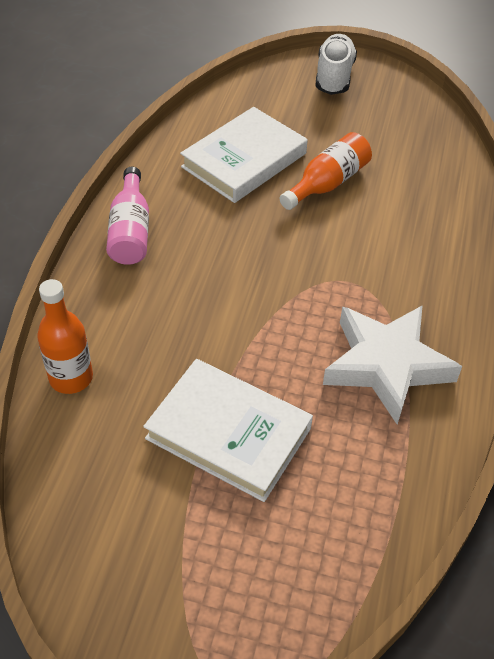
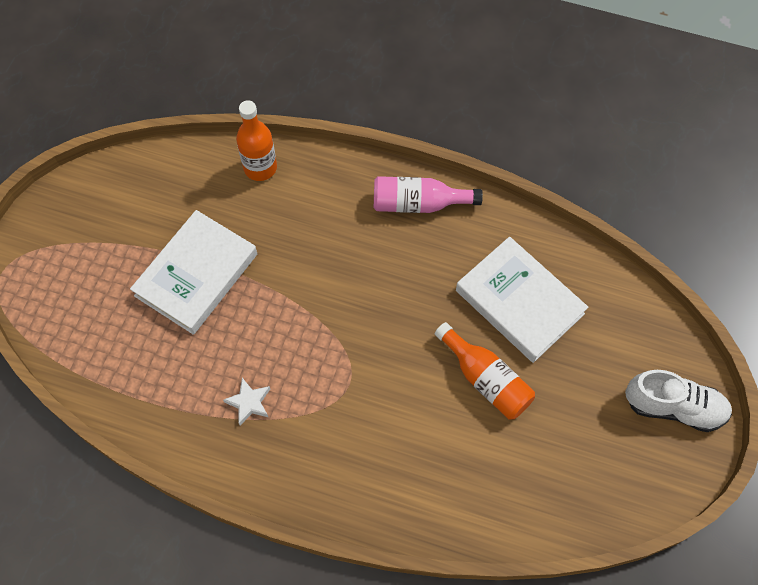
camera: 95 degrees right, 15 degrees up
white star [323,305,462,425] -> white star [223,378,270,425], size x0.41

